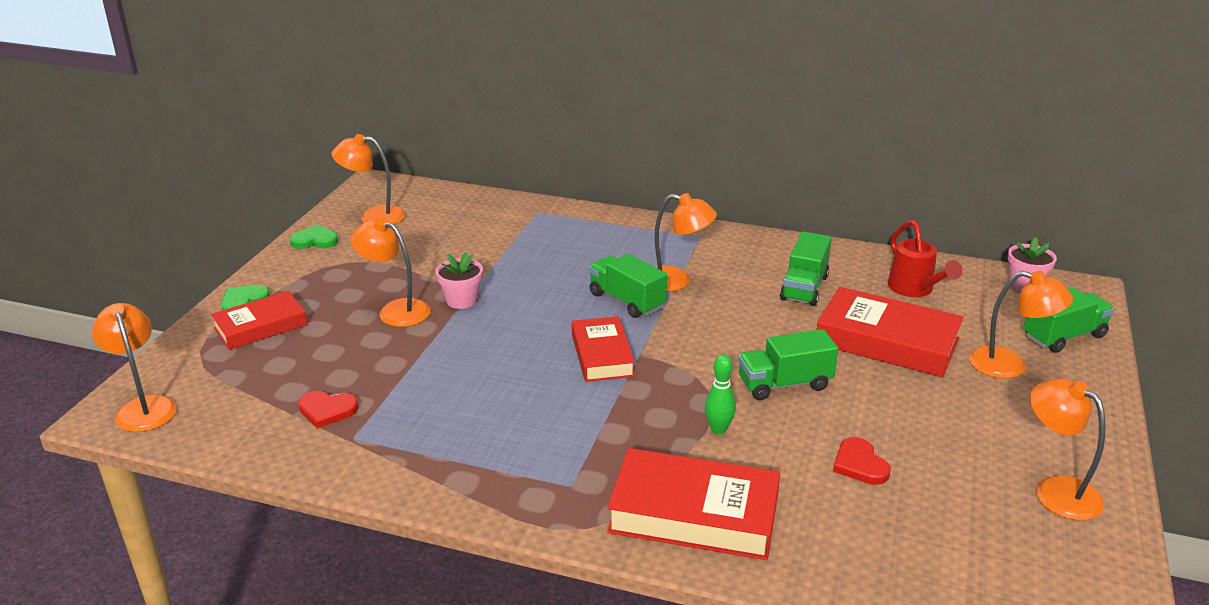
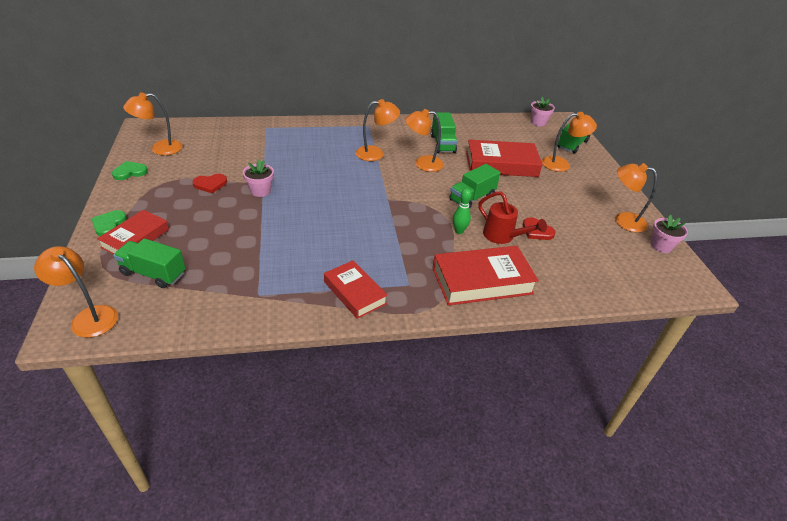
camera: 30 degrees left, 10 degrees up
red heart [298,391,359,429] -> red heart moved to [192,174,227,193]
orange lamp [351,217,430,327] -> orange lamp moved to [405,109,444,172]
red book [572,316,635,382] -> red book moved to [324,260,388,319]
green truck [589,254,667,318] -> green truck moved to [113,238,186,288]
red watering can [888,220,963,297] -> red watering can moved to [478,191,547,244]
none -> pink flower pot [651,214,688,253]

